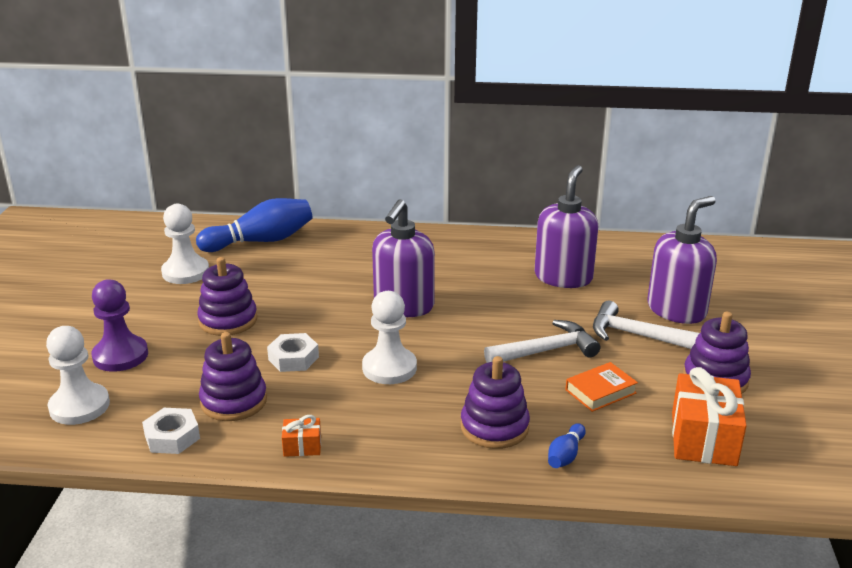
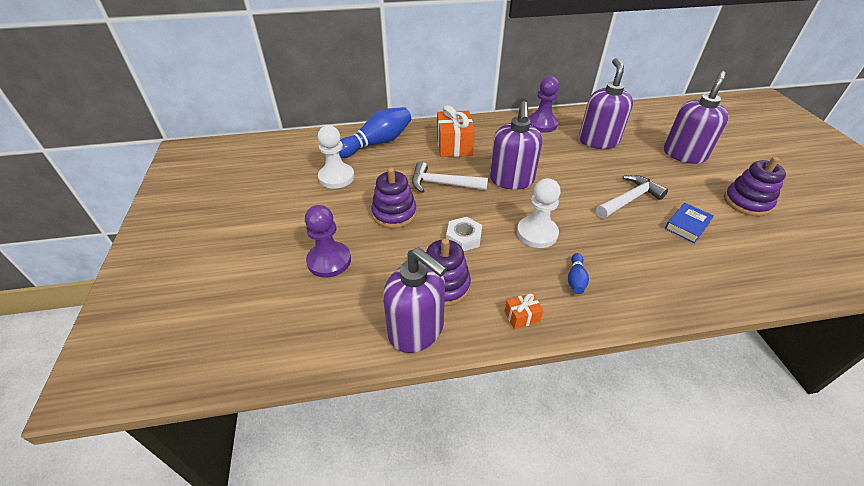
camera: 15 degrees left, 15 degrees up
white pawn [46,326,110,425] -> none
white nut [142,408,200,454] -> purple soap dispenser [383,247,447,353]
purple stacking toy [461,356,530,449] -> none
blue bowling pin [548,423,586,468] -> blue bowling pin moved to [568,253,589,294]
orange book [565,362,638,412] -> blue book [665,203,714,243]
white hammer [593,301,699,349] -> white hammer moved to [412,162,488,193]
orange gift [672,367,747,466] -> orange gift moved to [437,105,475,157]
none -> purple pawn [528,76,559,133]

